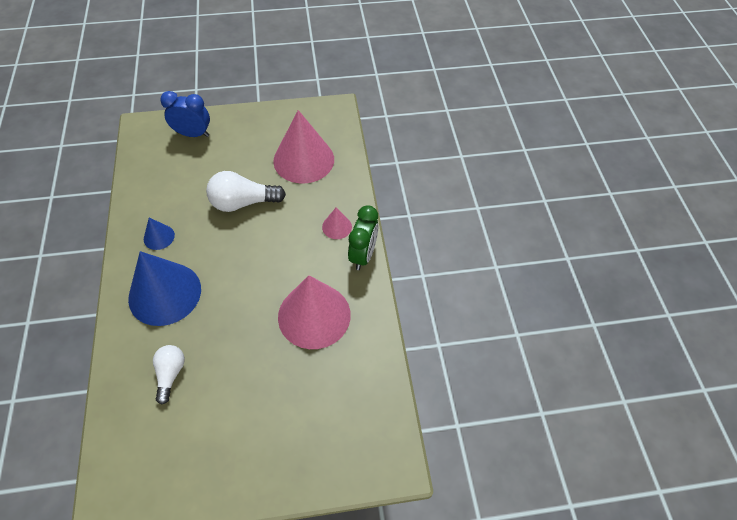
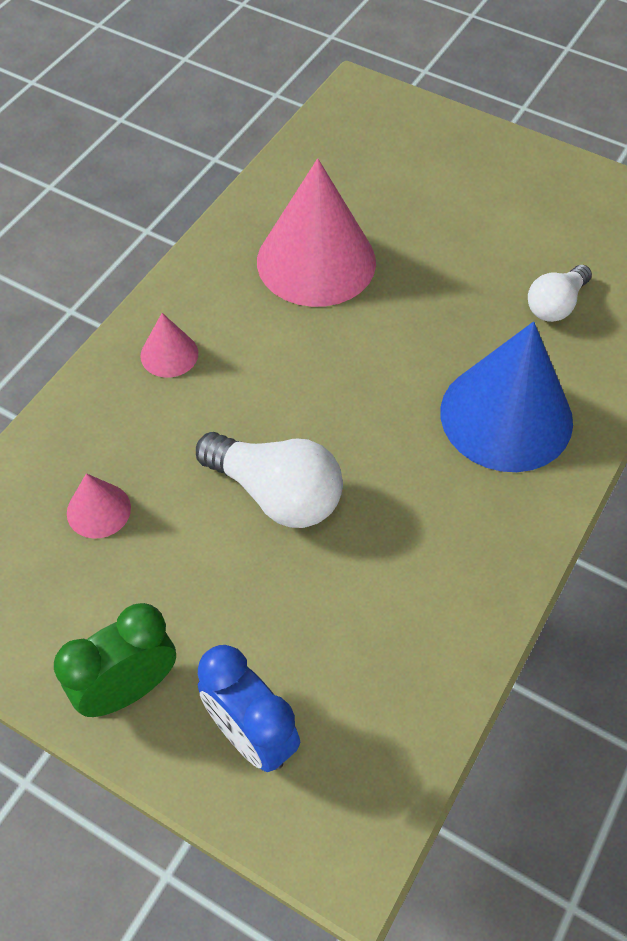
camera: 140 degrees left, 0 degrees up
blue cone [144,218,175,250] -> none
pink cone [273,110,334,183] -> pink cone [67,473,131,538], size x0.45
green clock [348,205,379,270] -> green clock moved to [54,603,176,717]

